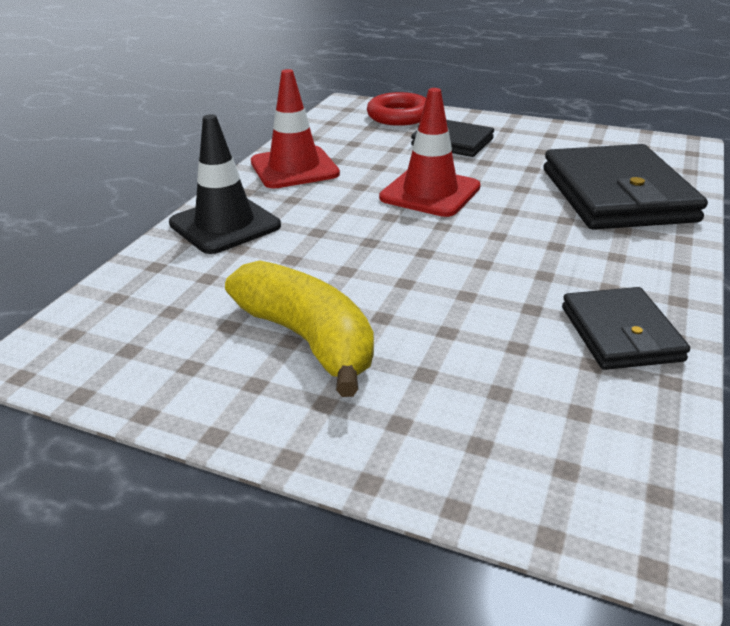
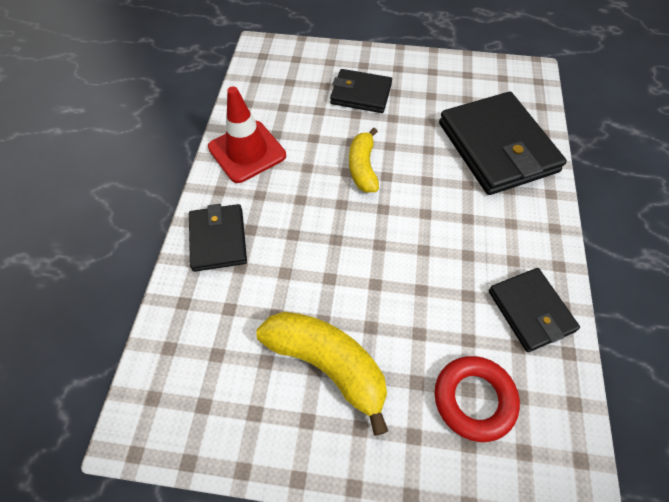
camera: 15 degrees left, 25 degrees up
black traffic cone [169,114,281,254] -> black wallet [189,204,247,272]
red ring [367,92,426,126] -> red ring moved to [434,356,520,442]
red traffic cone [379,88,481,217] -> yellow banana [349,128,379,193]

